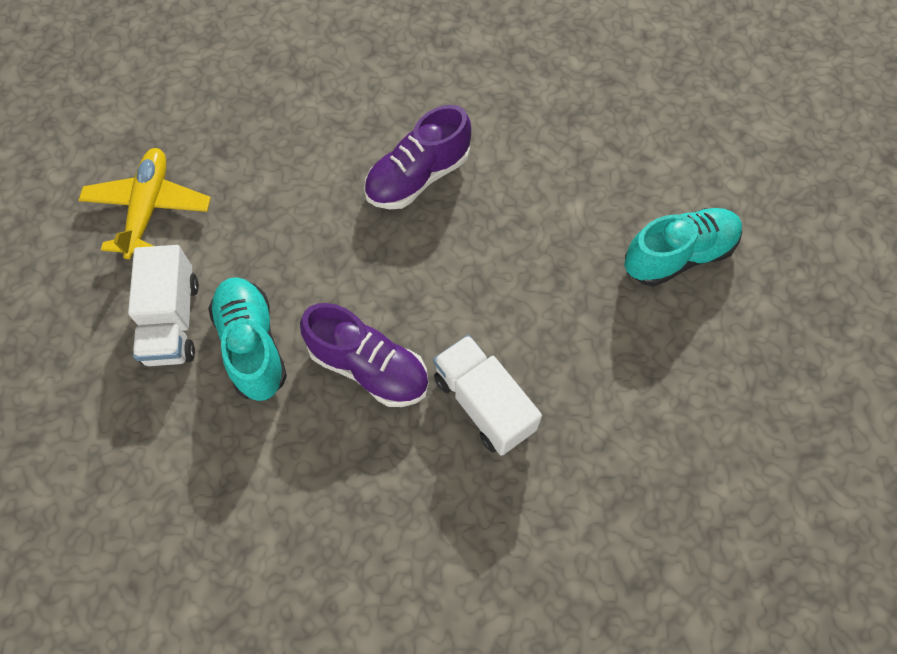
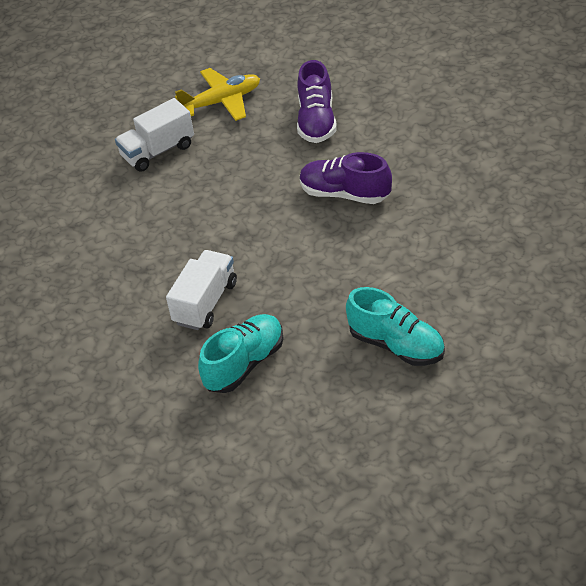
camera: 65 degrees right, 20 degrees down
turquoise shoe [208,277,287,401] -> turquoise shoe moved to [198,314,284,393]
purple shoe [300,303,429,407] -> purple shoe moved to [297,60,337,143]

